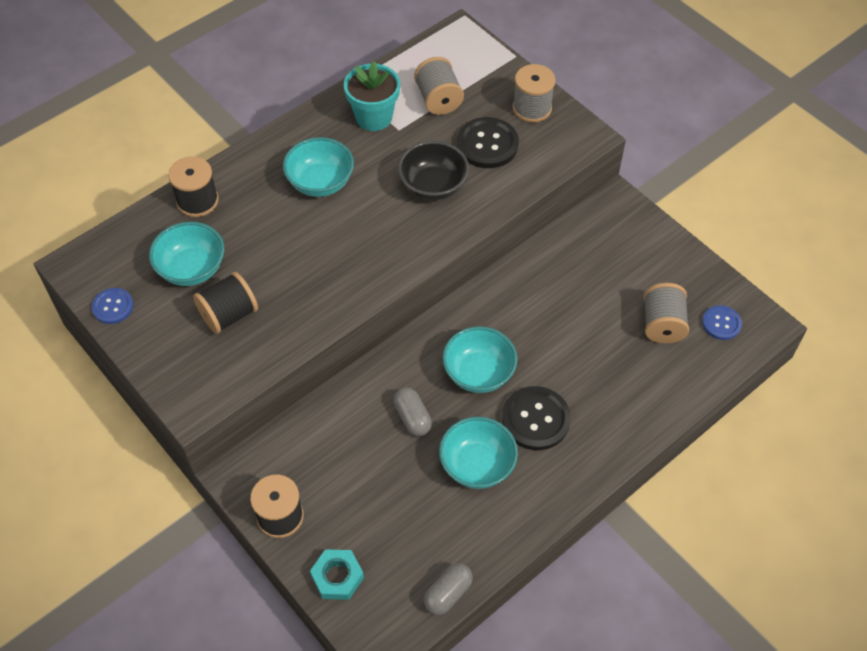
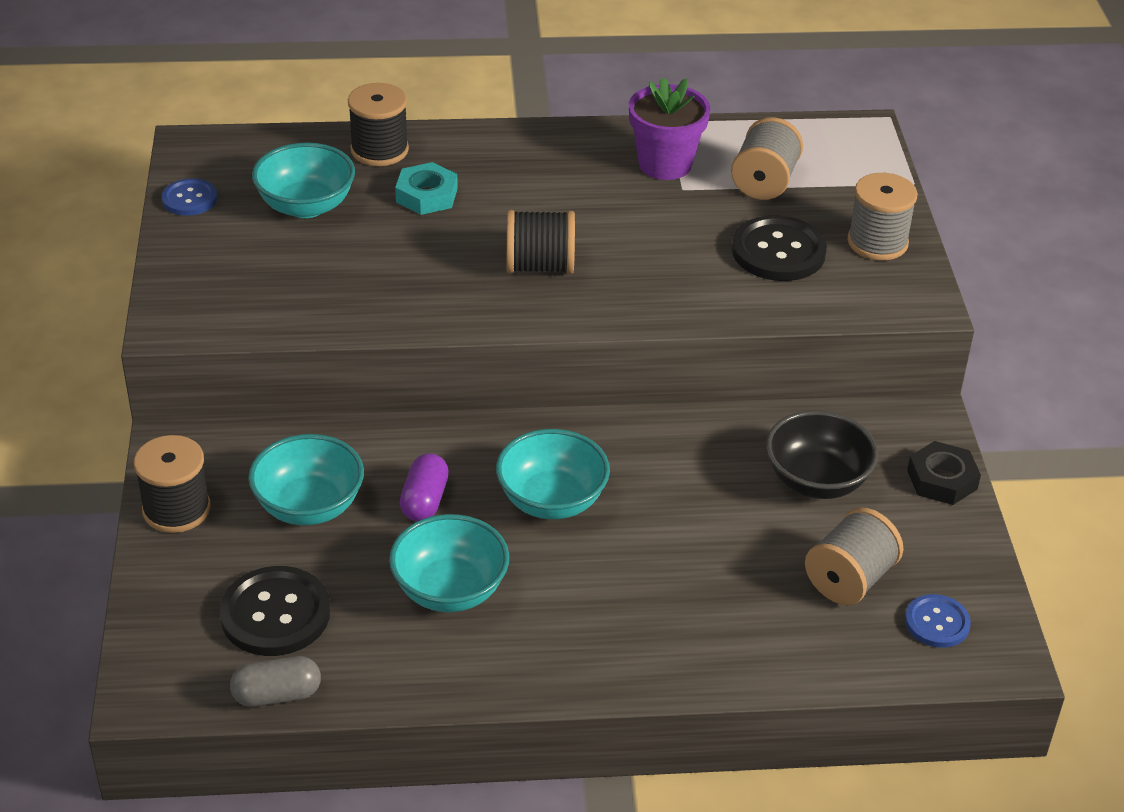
camera: 35 degrees right, 15 degrees down
black spool [193,272,258,334] -> black spool moved to [507,210,575,274]
turquoise bowl [283,137,354,197] -> turquoise bowl moved to [248,434,364,525]
turquoise nut [310,549,364,600] -> turquoise nut moved to [395,162,458,215]
turquoise flower pot [344,61,400,131] -> purple flower pot [629,78,710,180]
grey capsule [394,388,432,436] -> purple capsule [400,453,449,521]
black bowl [398,141,469,201] -> black bowl moved to [766,410,878,499]
black button [502,386,571,450] -> black button moved to [219,566,330,656]
none -> black nut [907,441,981,505]

